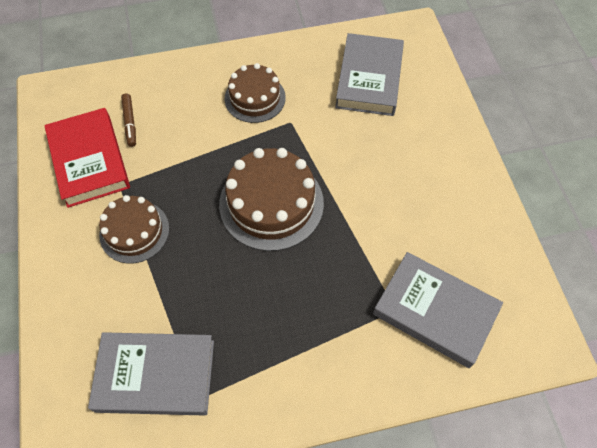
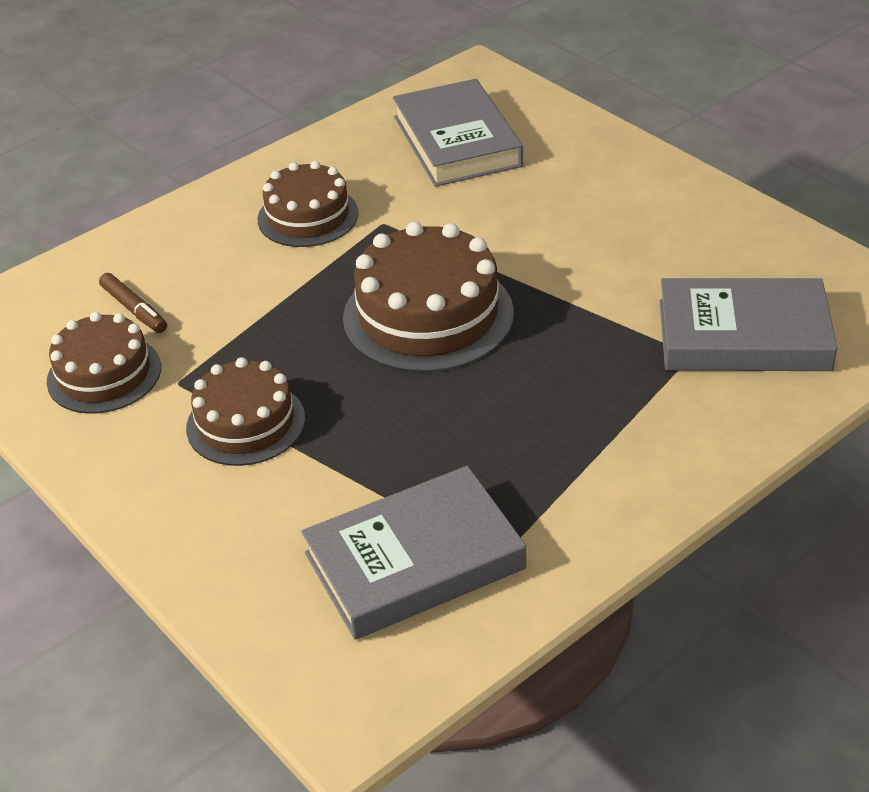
camera: 25 degrees left, 20 degrees down
red book [44,108,130,208] -> brown cake [47,312,161,414]

